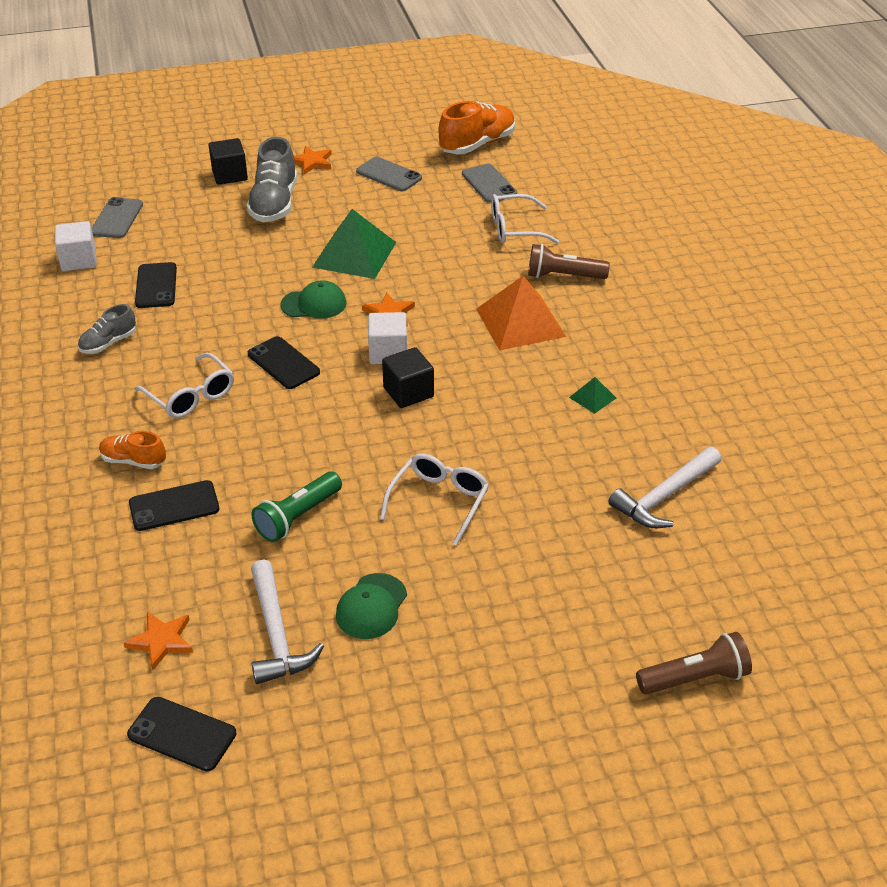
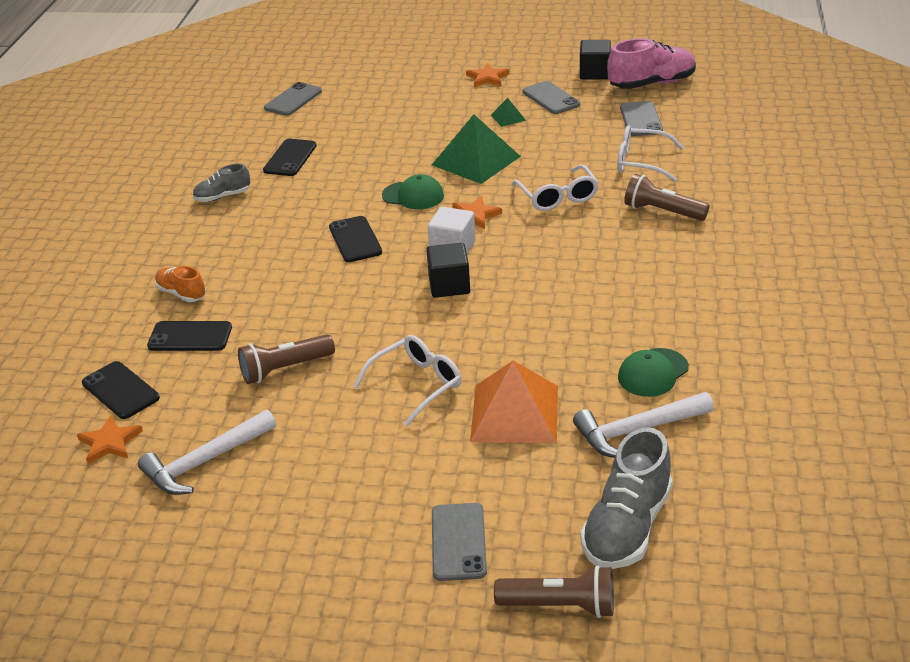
camera: 25 degrees right, 5 degrees down
white cube [55,221,97,271] -> none
black phone [127,697,236,771] -> black phone moved to [82,361,160,419]
white glasses [134,353,234,418] -> white glasses moved to [512,165,599,211]
black cube [209,138,248,185] -> black cube moved to [580,40,611,80]
grey shoe [246,137,297,222] -> grey shoe moved to [580,427,672,569]
green flashlight [251,472,342,542] -> brown flashlight [238,334,335,384]
white hammer [251,560,324,684] -> white hammer turned 45 degrees clockwise [138,409,276,495]
green cap [336,573,407,639] -> green cap moved to [618,348,689,397]
orange shoe [438,101,515,154] -> pink shoe [607,38,696,89]
orange pyramid [476,276,566,351] -> orange pyramid moved to [470,361,558,443]
green pyramid [569,377,616,414] -> green pyramid moved to [491,98,526,127]
none -> grey phone [432,503,487,581]

